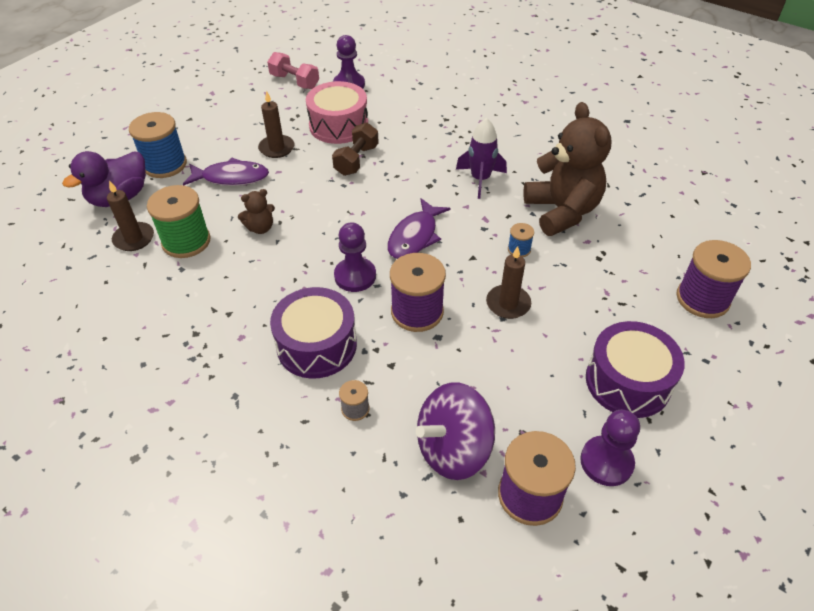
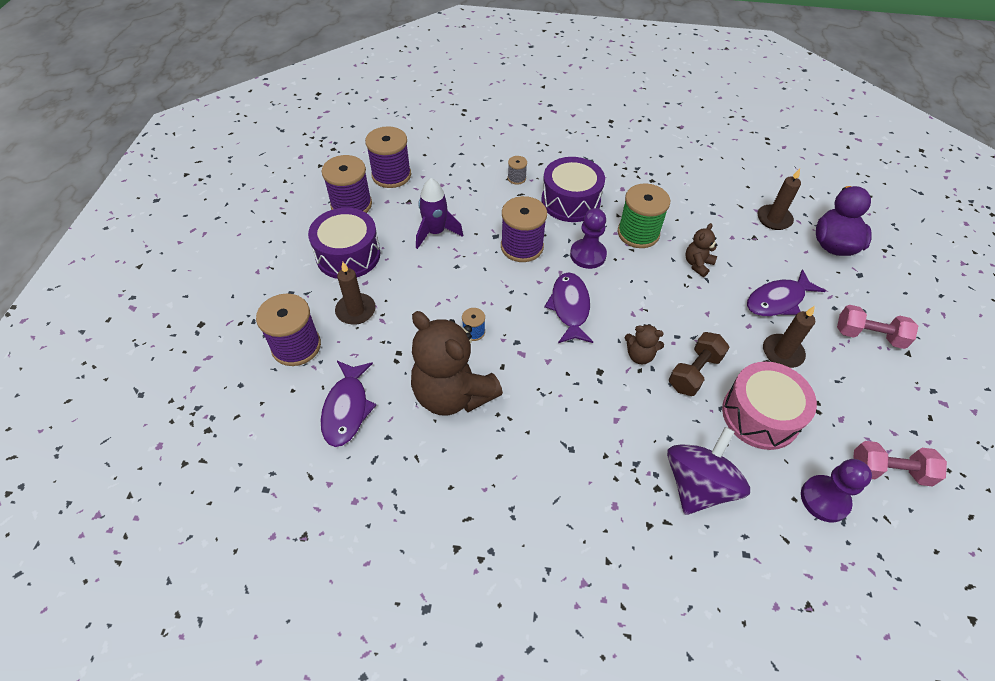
camera: 150 degrees right, 5 degrees up
blue spool [129,112,187,178] -> none
green spool [147,185,211,258] -> green spool moved to [618,183,670,248]
brown dumbbell [332,122,379,176] -> brown dumbbell turned 45 degrees clockwise [669,332,729,396]
purple spinning top [416,382,495,480] -> purple spinning top moved to [667,427,750,515]
purple rocket [456,118,507,199] -> purple rocket moved to [416,178,463,249]
brown candle [486,246,531,319] -> brown candle moved to [335,262,376,325]
purple pawn [580,410,640,486] -> purple spool [322,155,372,213]
none -> purple fish [321,361,376,447]
none -> brown teddy bear [625,324,664,365]
none -> pink dumbbell [837,305,918,349]

